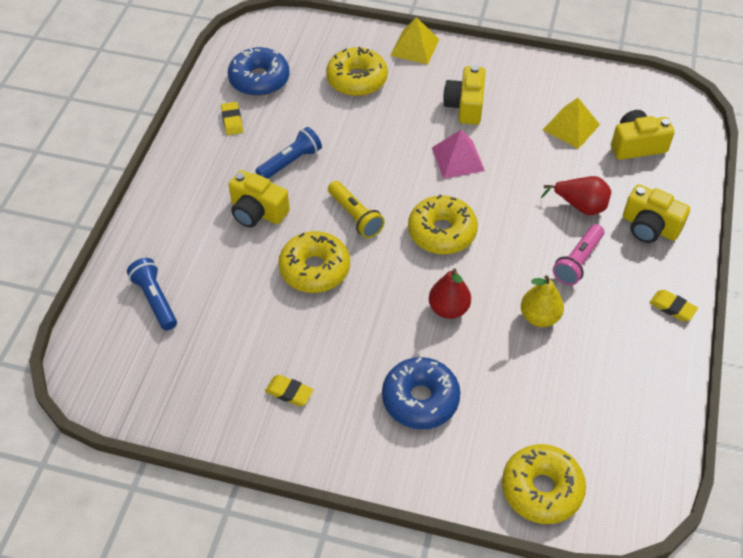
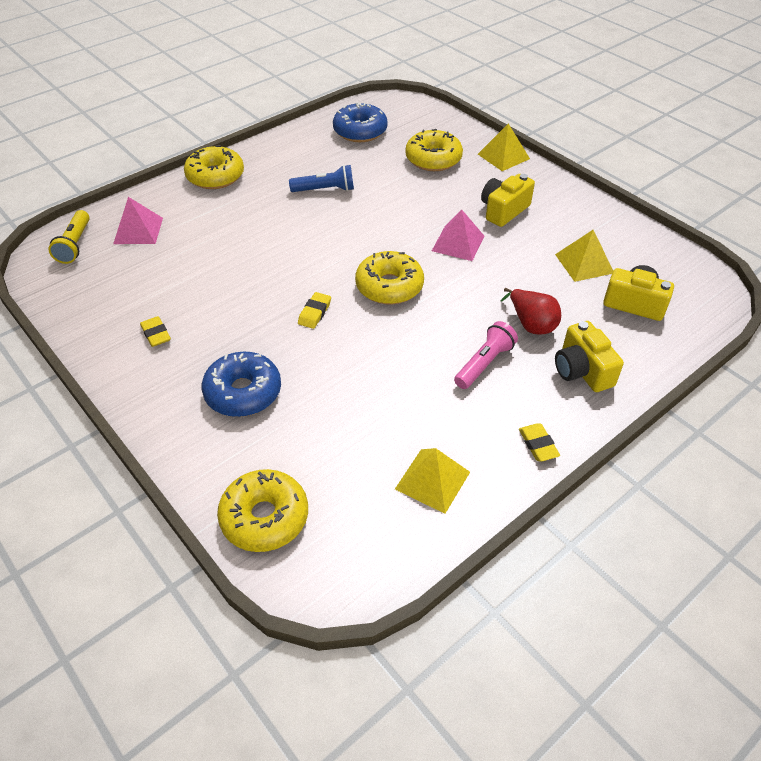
camera: 35 degrees right, 5 degrees down
blue flashlight [127,258,177,331] -> pink pyramid [113,197,163,244]
yellow eraser [221,102,243,135] -> yellow eraser moved to [298,292,331,329]
yellow camera [229,170,290,228] -> none
yellow donut [278,231,350,293] -> yellow donut moved to [184,145,244,189]
yellow flashlight [328,181,385,238] -> yellow flashlight moved to [49,210,90,264]
red pear [429,268,471,319] -> none
yellow pear [521,275,564,327] -> none
pink flashlight [553,224,604,285] -> pink flashlight turned 150 degrees clockwise [454,321,518,389]
none -> yellow pyramid [395,448,470,514]

